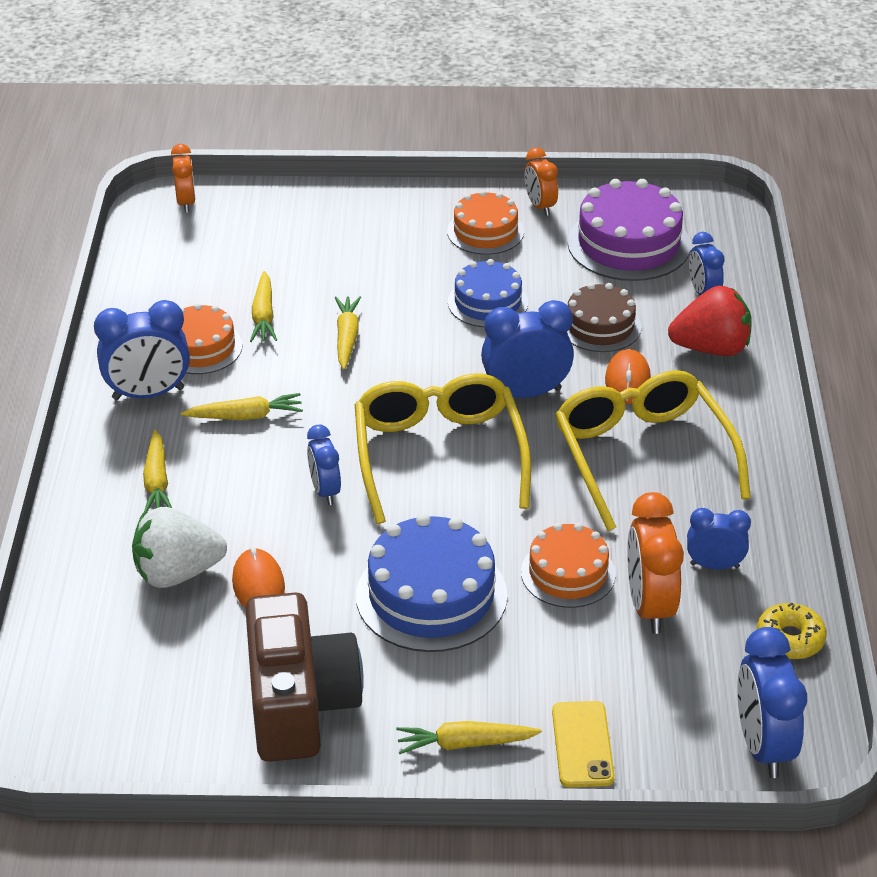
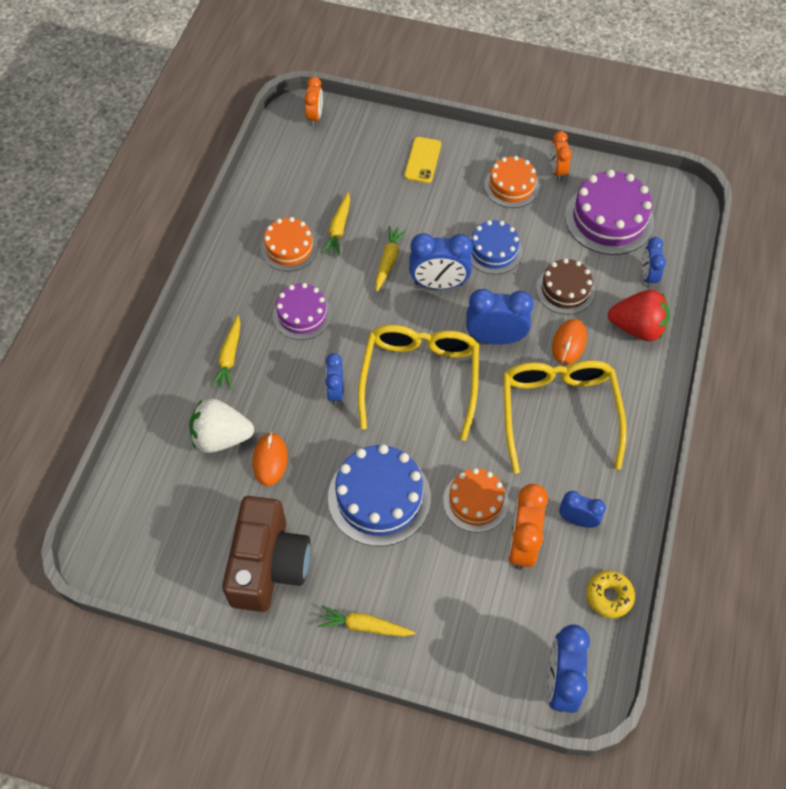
camera: 15 degrees right, 20 degrees up
blue clock [94,300,190,400] -> blue clock moved to [409,233,473,289]
yellow carrot [181,393,303,420] -> purple cake [273,283,332,340]
yellow phone [552,701,615,788] -> yellow phone moved to [404,137,441,183]

